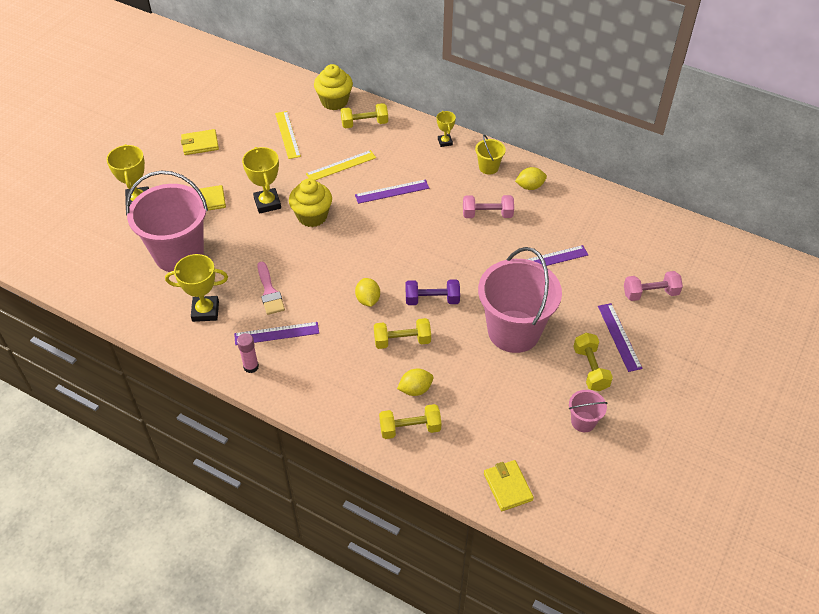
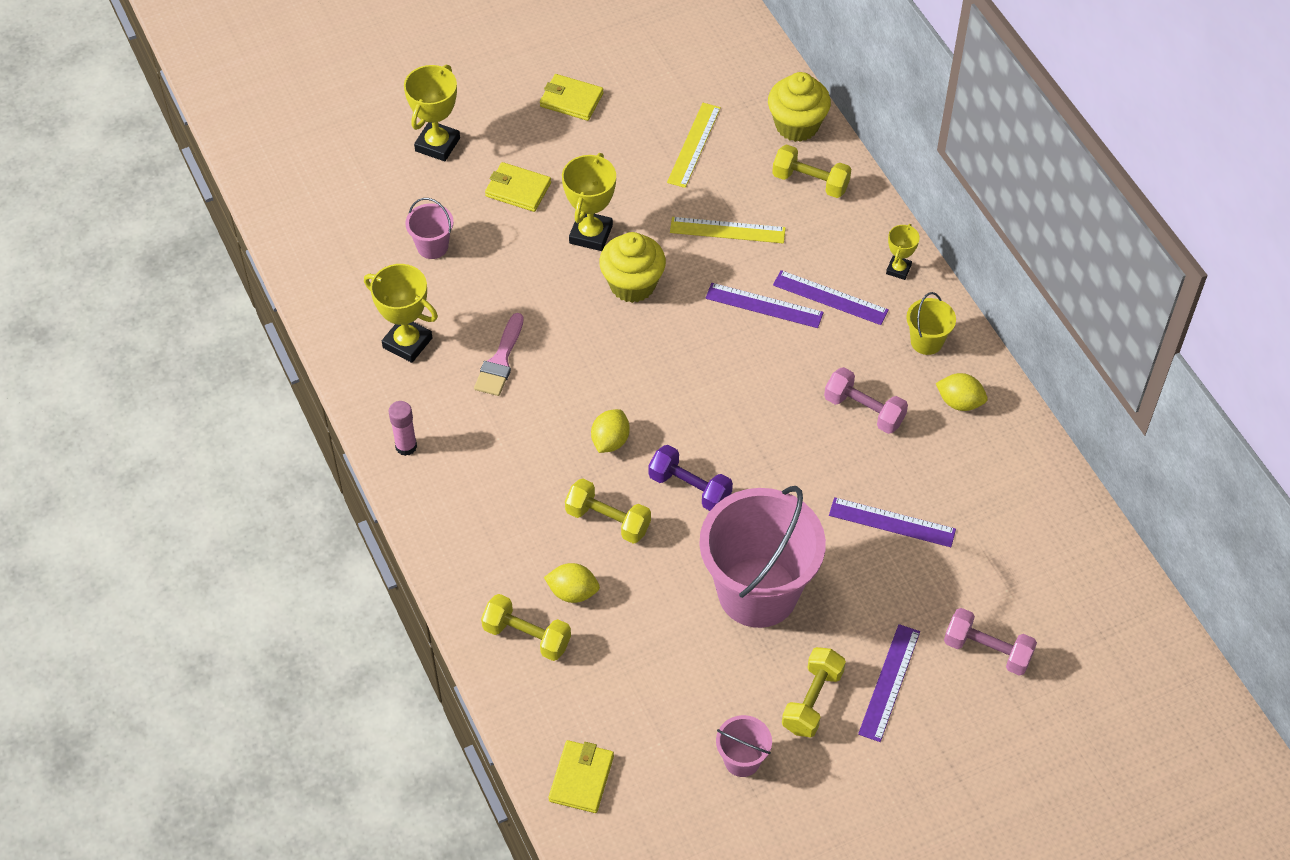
camera: 35 degrees right, 5 degrees up
pink bucket [126,171,208,272] -> pink bucket [405,198,454,259], size x0.43
purple ruler [234,322,319,345] -> purple ruler moved to [773,270,889,325]

